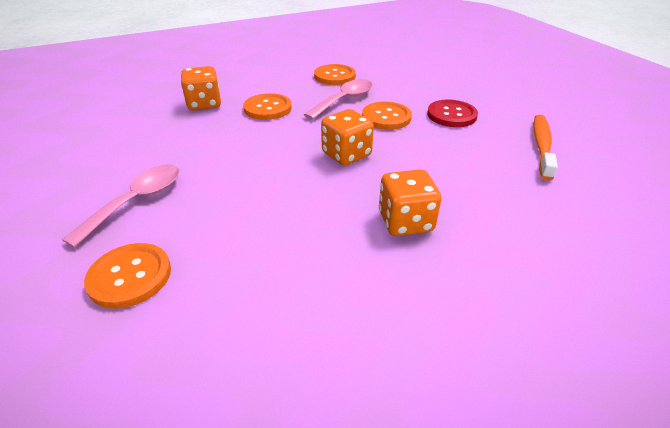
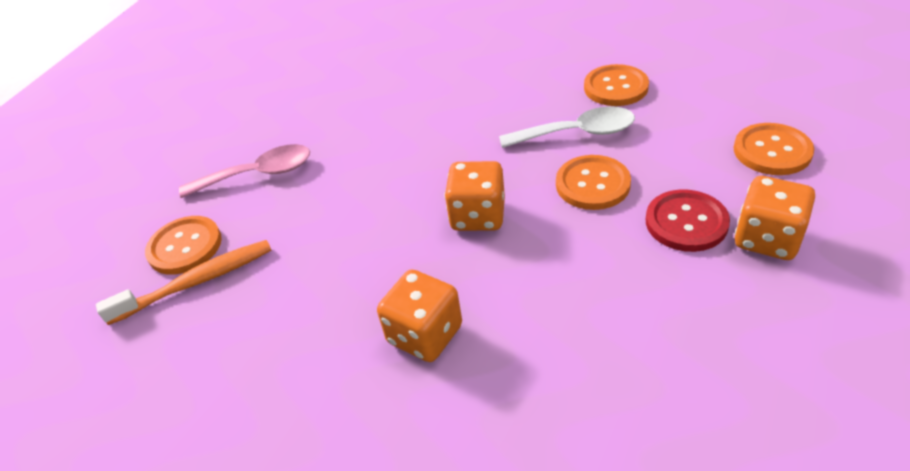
camera: 50 degrees right, 5 degrees up
orange dice [181,66,221,110] -> orange dice moved to [735,176,815,260]
orange button [243,93,292,120] -> orange button moved to [734,123,814,175]
pink spoon [304,79,373,120] -> white spoon [499,106,635,148]
orange toothbrush [533,115,558,181] -> orange toothbrush moved to [96,240,271,325]

